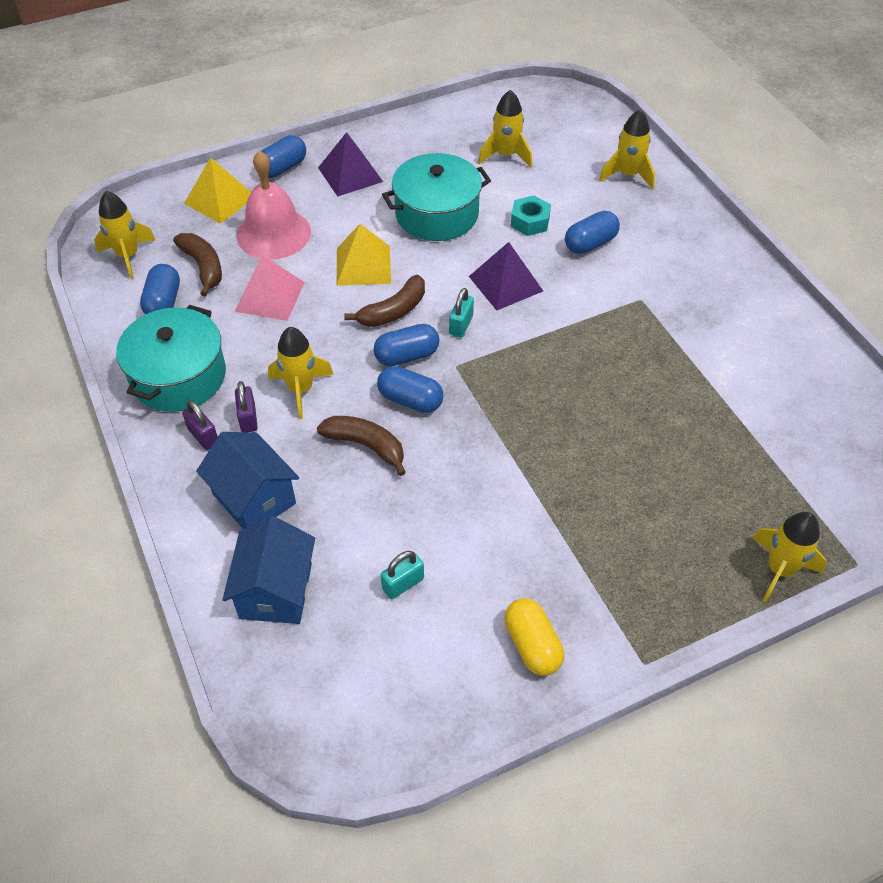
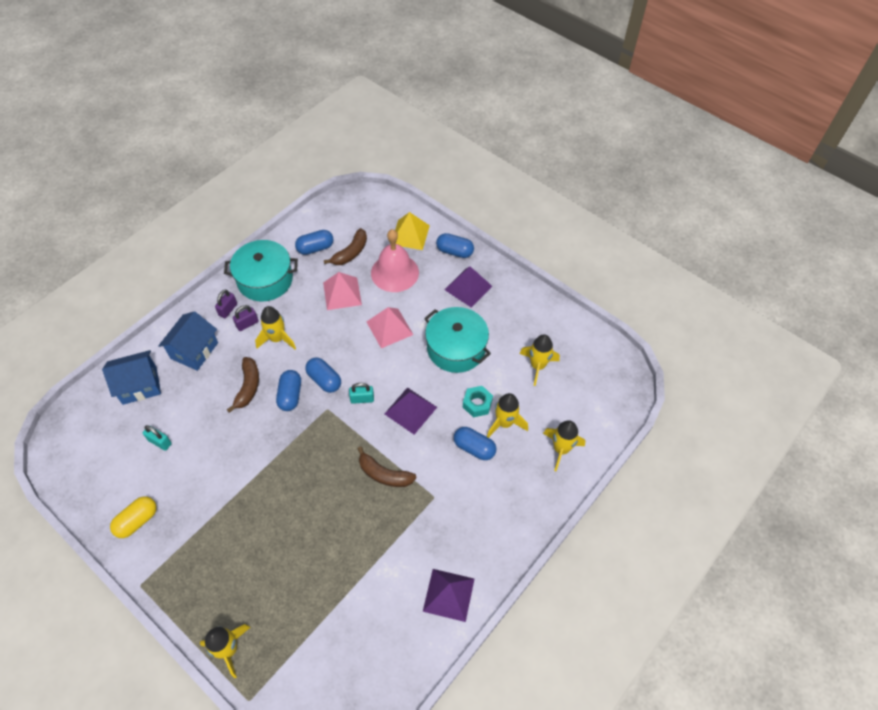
camera: 65 degrees right, 5 degrees up
yellow rocket [94,191,155,279] -> yellow rocket moved to [487,393,528,438]
yellow pyramid [337,224,391,286] -> pink pyramid [367,307,413,348]
brown banana [344,275,425,327] -> brown banana moved to [357,446,417,487]
none -> purple pyramid [423,569,474,622]

